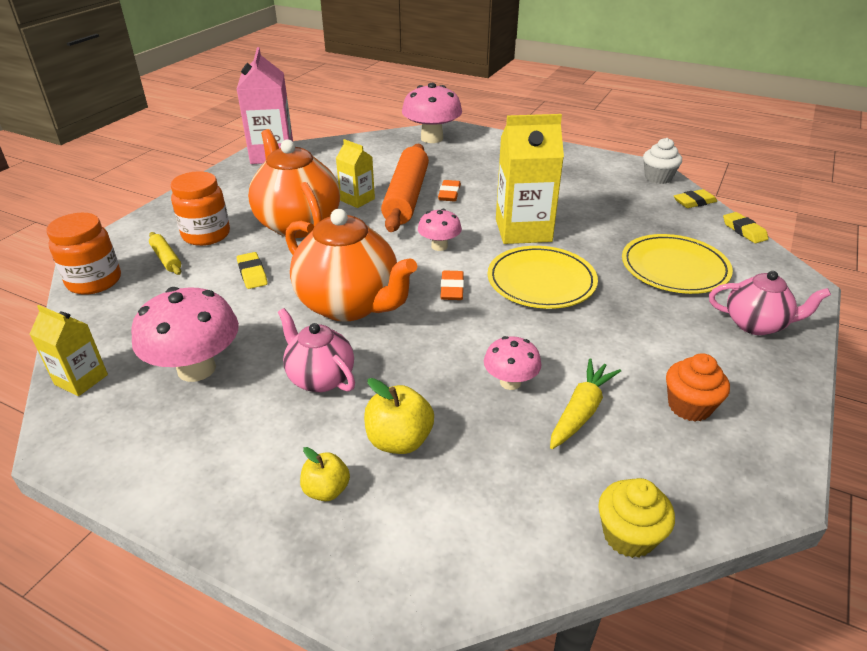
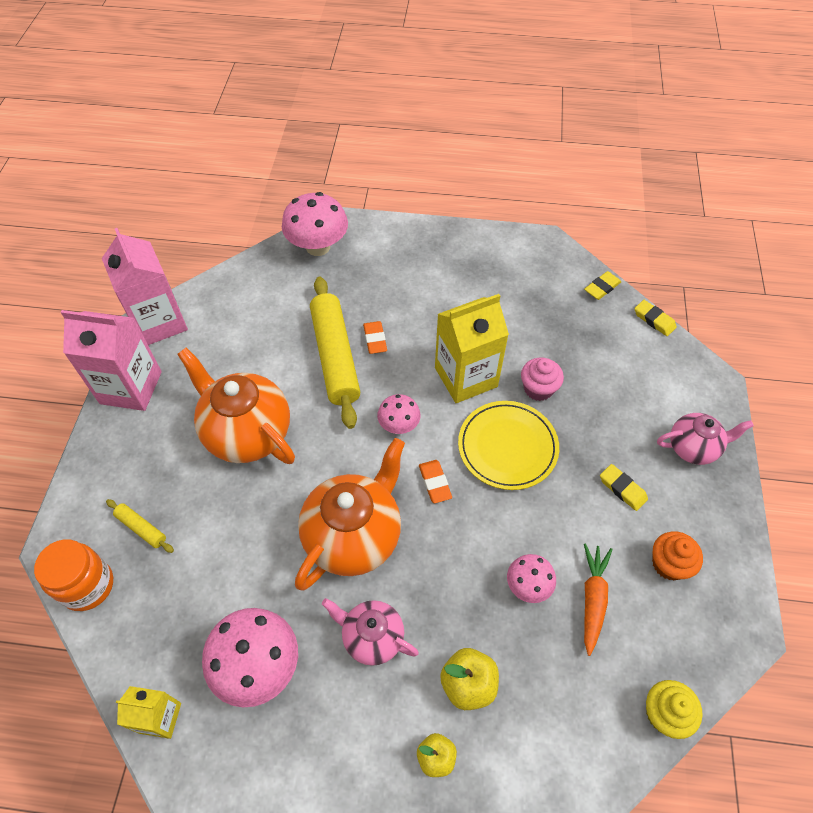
camera: 20 degrees left, 20 degrees up
orange jar [171,171,230,246] -> none
yellow eraser [237,252,268,289] -> yellow eraser moved to [600,464,648,511]
orange teapot [285,209,417,322] -> orange teapot turned 75 degrees counterclockwise [295,438,405,590]
yellow carton [336,139,375,208] -> none
orange rolling pin [381,144,429,232] -> yellow rolling pin [310,277,360,429]
yellow carrot [550,359,621,449] -> orange carrot [584,543,613,656]
yellow plate [622,234,733,294] -> none
white cupcake [643,138,682,184] -> none
none -> pink carton [61,310,162,411]
none -> pink cupcake [521,358,564,401]

